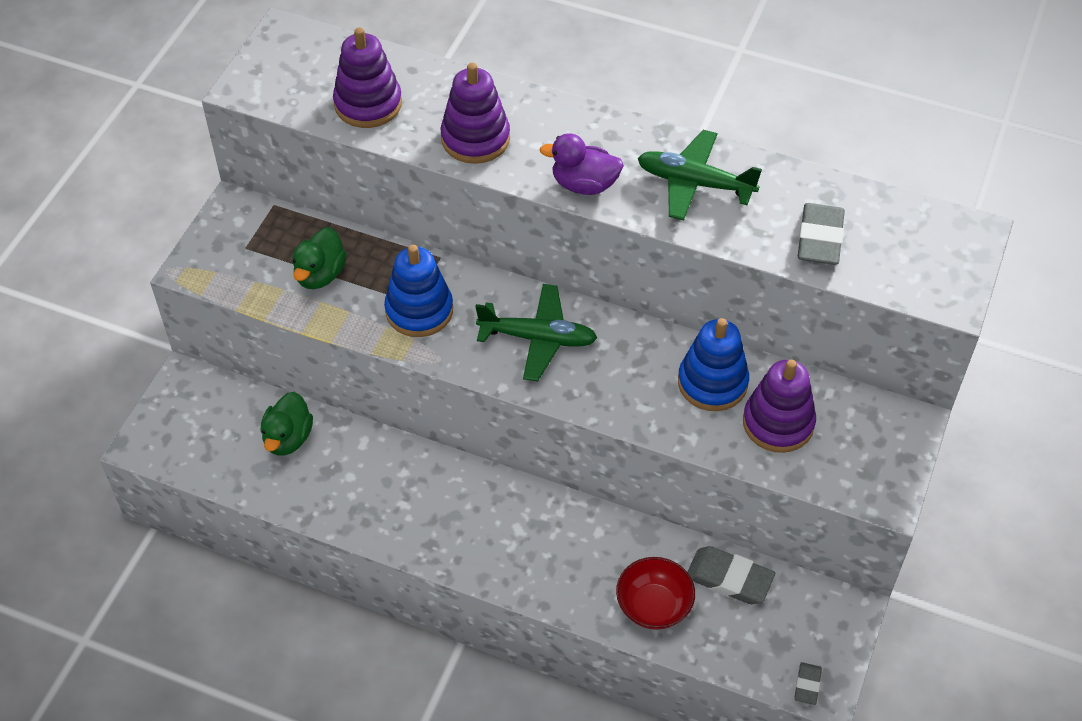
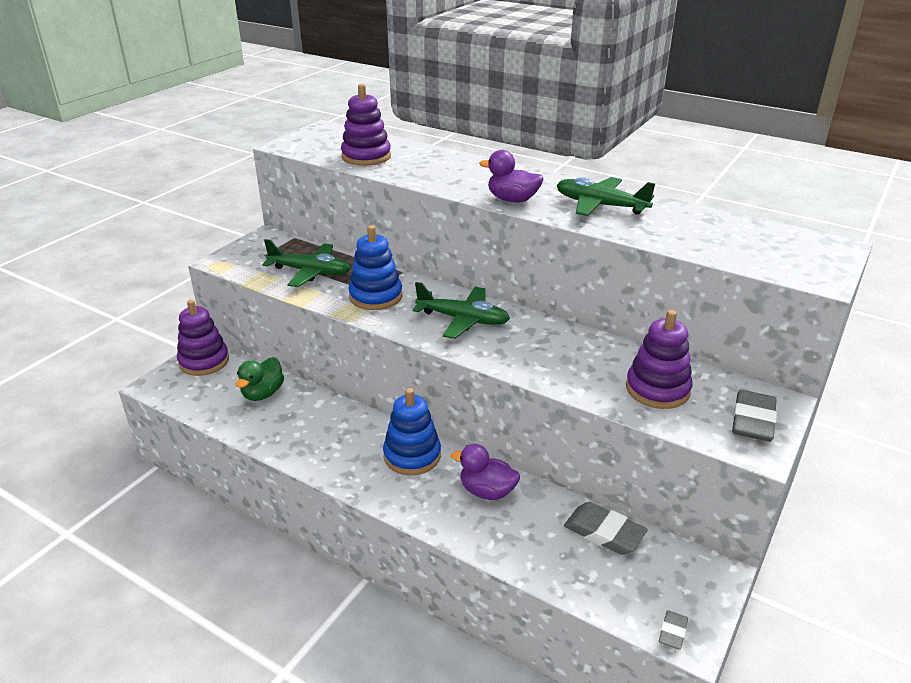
camera: 10 degrees right, 20 degrees down
green duck [293,227,347,289] -> green plane [262,239,351,287]
purple stacking toy [441,63,510,164] -> purple stacking toy moved to [177,299,229,376]
red bowl [616,557,695,630] -> none
blue stacking toy [678,318,749,411] -> blue stacking toy moved to [383,388,441,475]
grey eraser [798,203,845,265] -> grey eraser moved to [732,390,777,442]
none -> purple duck [451,444,520,500]

